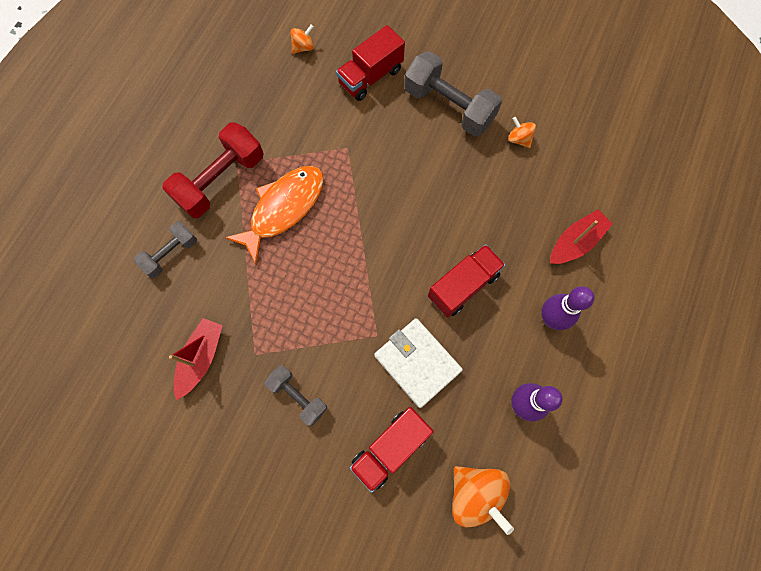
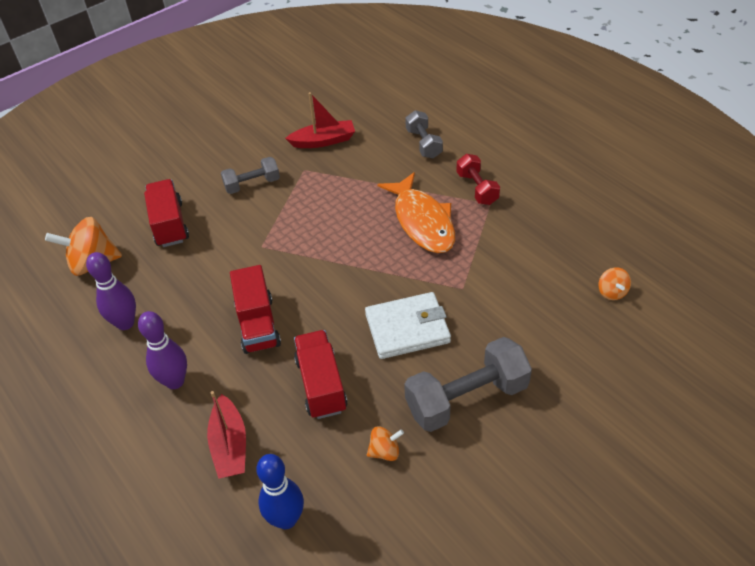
camera: 120 degrees right, 25 degrees down
red dumbbell [162,122,264,218] -> red dumbbell [456,154,500,205], size x0.59
red boat [169,318,223,400] -> red boat turned 60 degrees counterclockwise [285,92,355,148]
red truck [336,25,405,101] -> red truck moved to [294,330,348,419]
white wallet [374,318,463,408] -> white wallet moved to [365,292,451,359]
none -> blue bowling pin [256,454,304,529]

